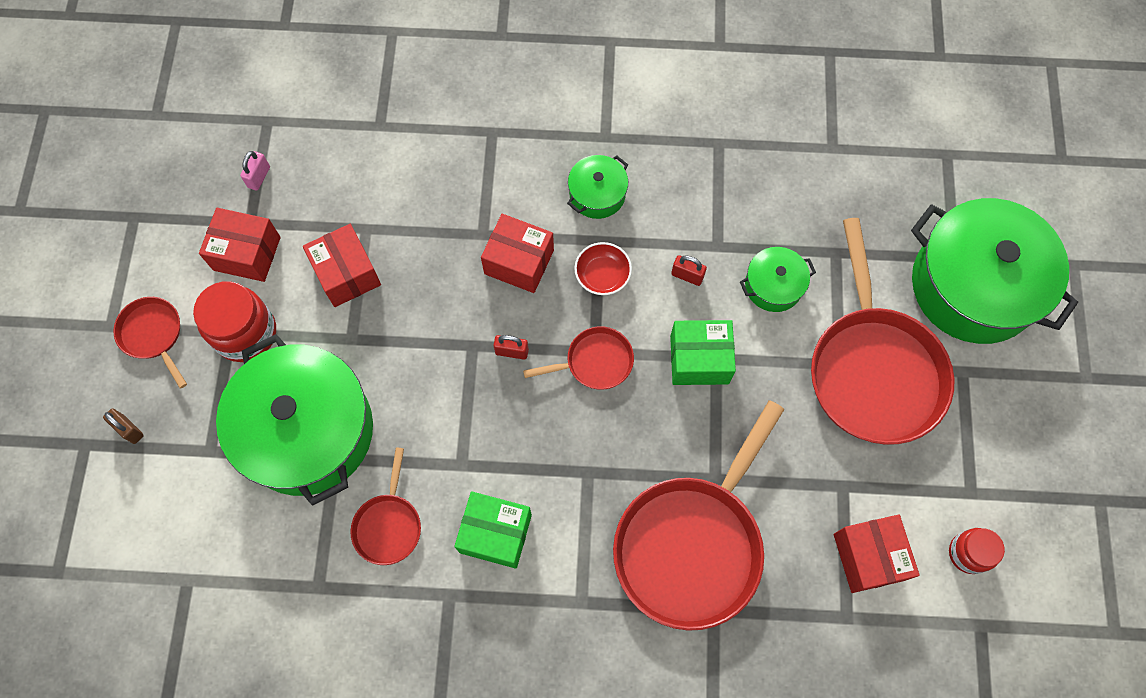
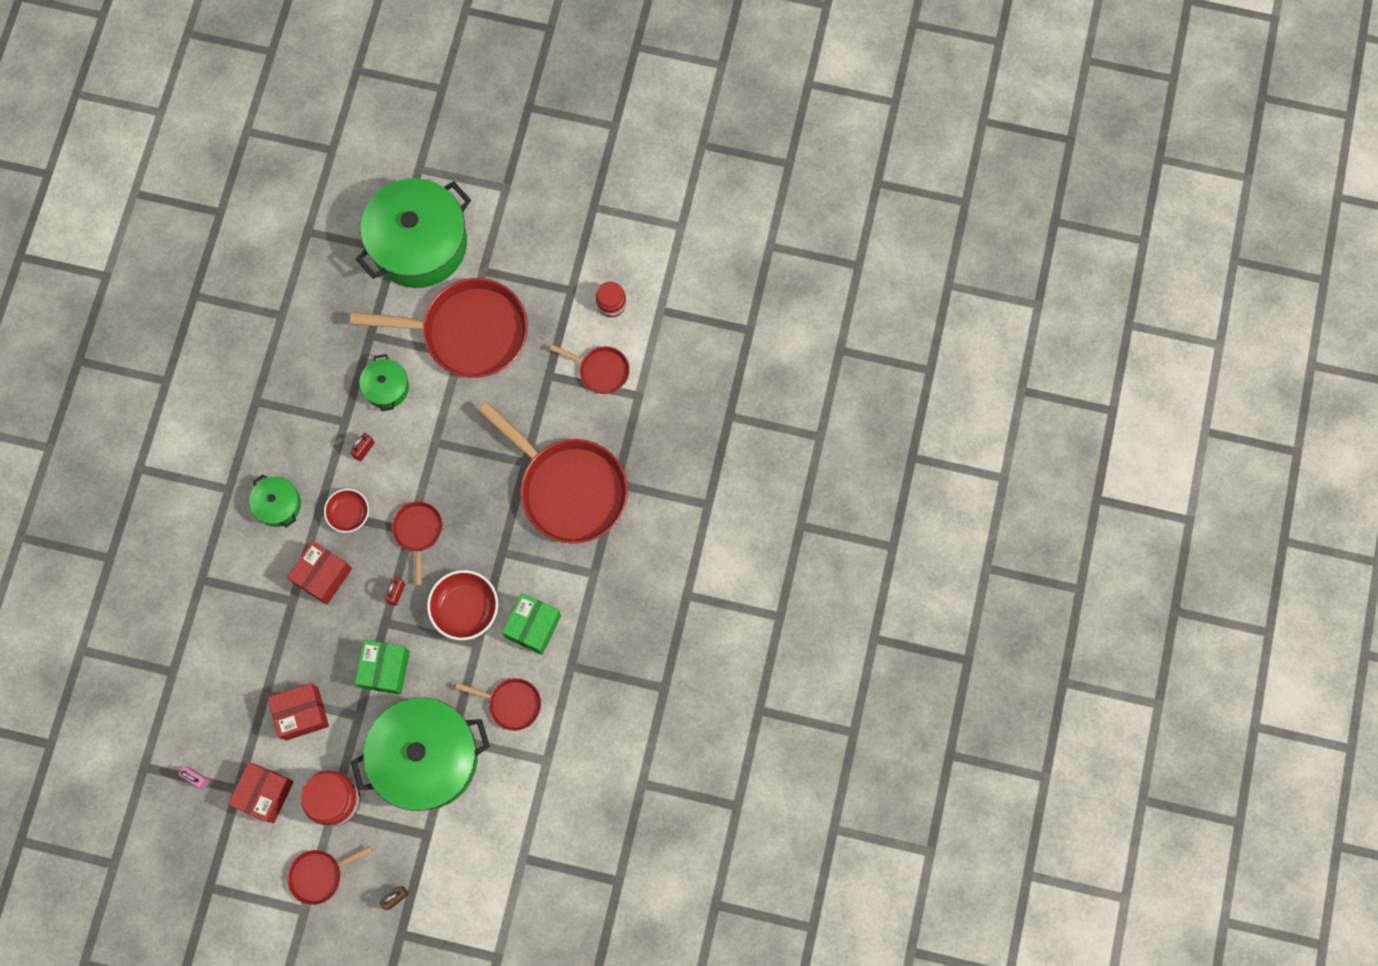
camera: 80 degrees left, 5 degrees up
green box [670,320,736,385] -> green box moved to [355,640,410,695]
red box [834,514,920,593] -> red pan [549,345,630,394]
none -> red bowl [427,570,498,640]

